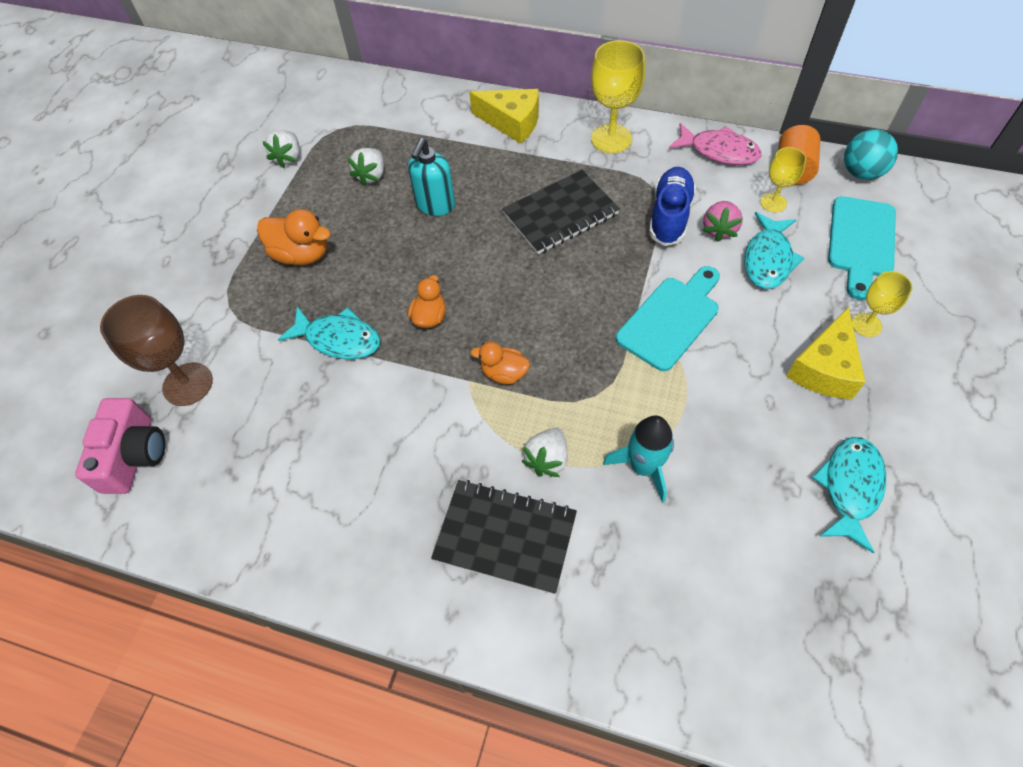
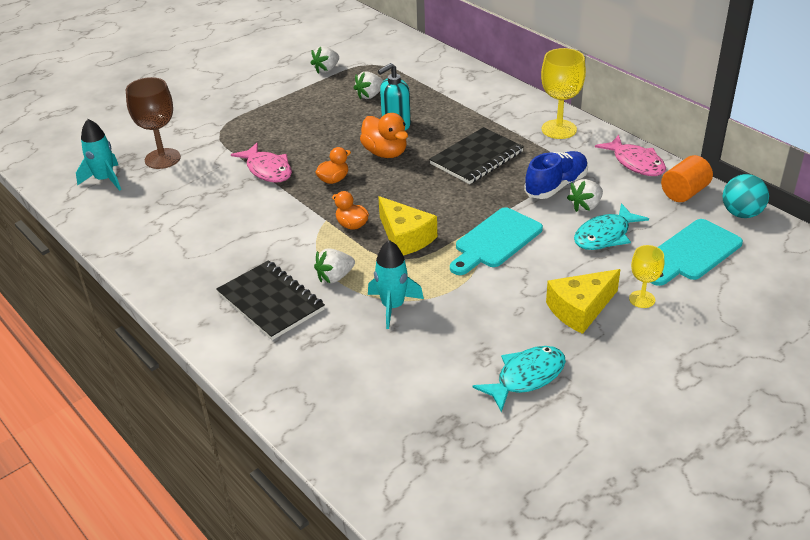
camera: 30 degrees right, 20 degrees down
pink camera [75,398,165,494] -> turquoise rocket [76,119,121,191]
orange duck [257,209,331,265] -> orange duck moved to [360,113,408,158]
turquoise fish [278,306,380,359] -> pink fish [231,143,292,182]
yellow cheese [469,89,539,144] -> yellow cheese moved to [378,196,437,256]
black notebook [502,170,620,254] -> black notebook turned 45 degrees counterclockwise [429,127,524,184]
turquoise cutting board [616,266,720,371] -> turquoise cutting board turned 150 degrees clockwise [450,208,543,275]
pink strawberry [703,201,743,242] -> white strawberry [567,179,603,212]
yellow goblet [760,147,806,212] -> none

